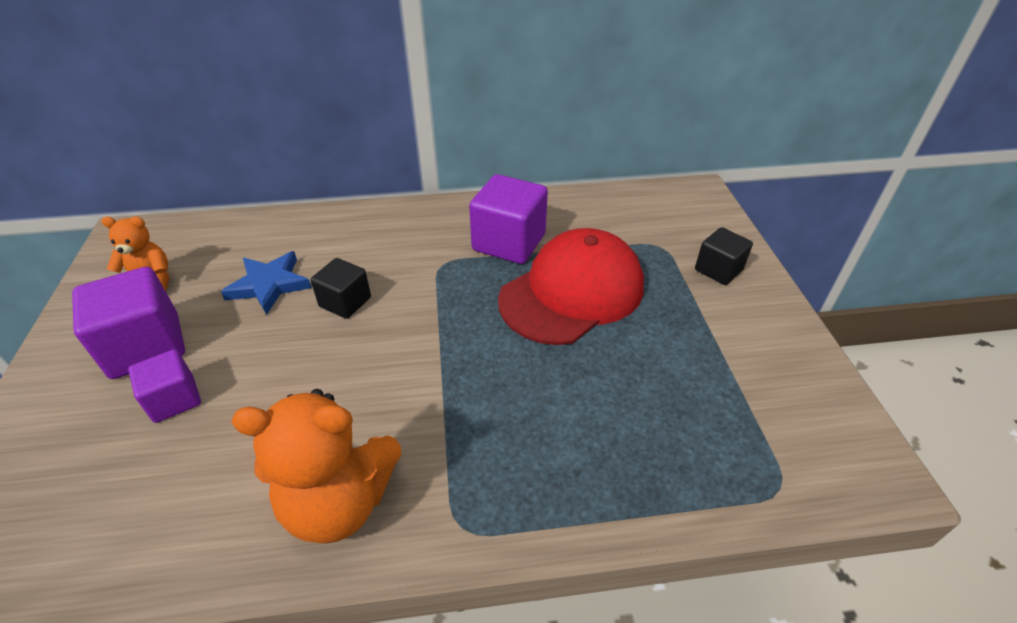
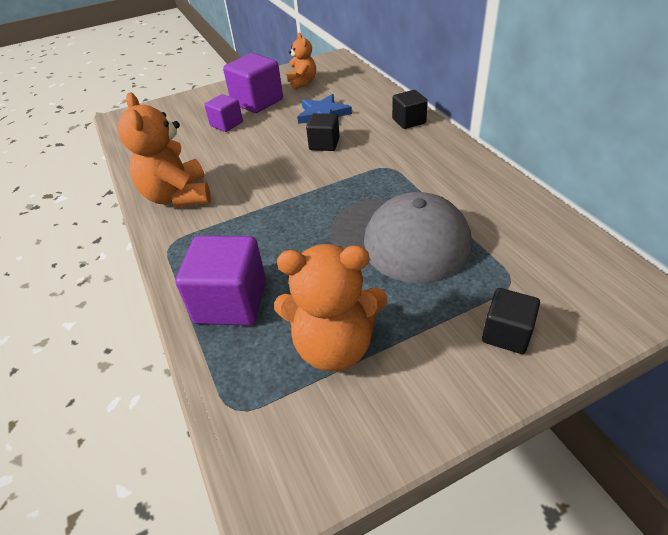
camera: 75 degrees right, 0 degrees up
purple cube [469,174,548,264] -> purple cube moved to [175,236,266,326]
red cap [498,228,644,345] -> grey cap [330,192,472,283]
none -> orange teddy bear [274,244,387,372]
none -> black cube [392,90,428,129]

